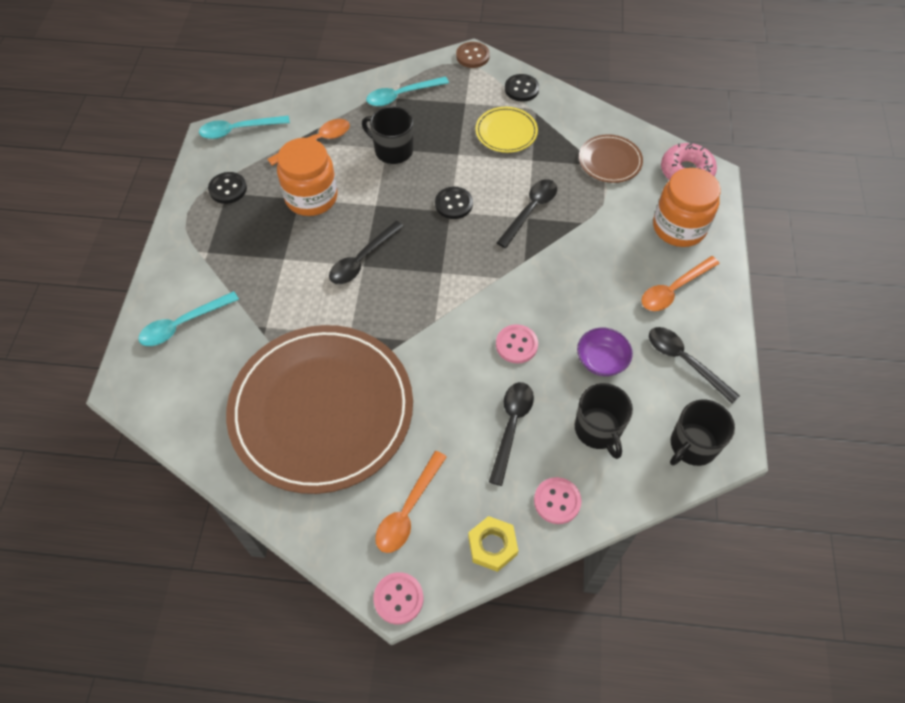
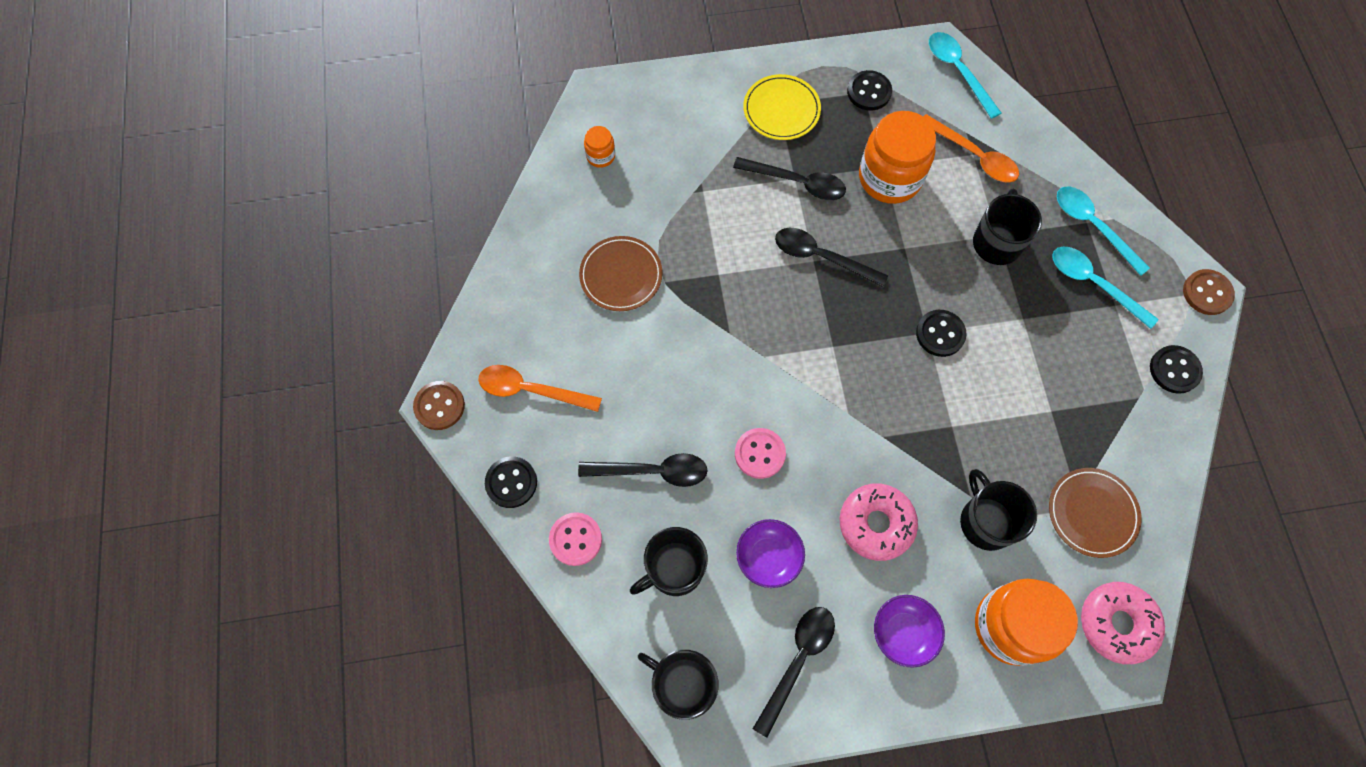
camera: 75 degrees right, 10 degrees up
turquoise spoon [138,291,239,346] -> turquoise spoon moved to [1052,247,1159,329]
brown plate [226,325,413,494] -> brown plate [579,236,663,311], size x0.42
pink button [373,572,424,624] -> brown button [413,381,465,430]
yellow nut [468,516,518,572] -> black button [485,456,537,508]
yellow plate [475,107,538,153] -> yellow plate moved to [743,74,821,140]
black spoon [497,179,557,248] -> black spoon moved to [733,157,846,200]
orange spoon [641,256,720,311] -> purple bowl [874,595,945,668]
none -> orange jar [584,126,615,168]
none -> pink donut [840,483,918,561]
none -> black mug [960,469,1037,551]

